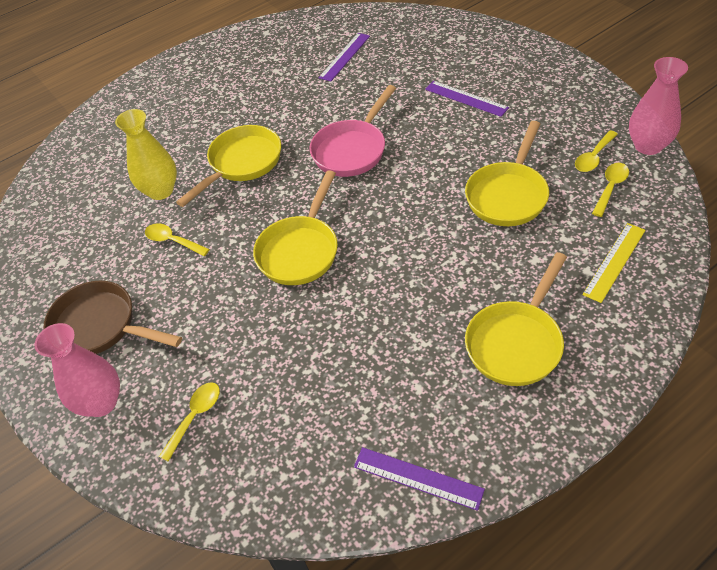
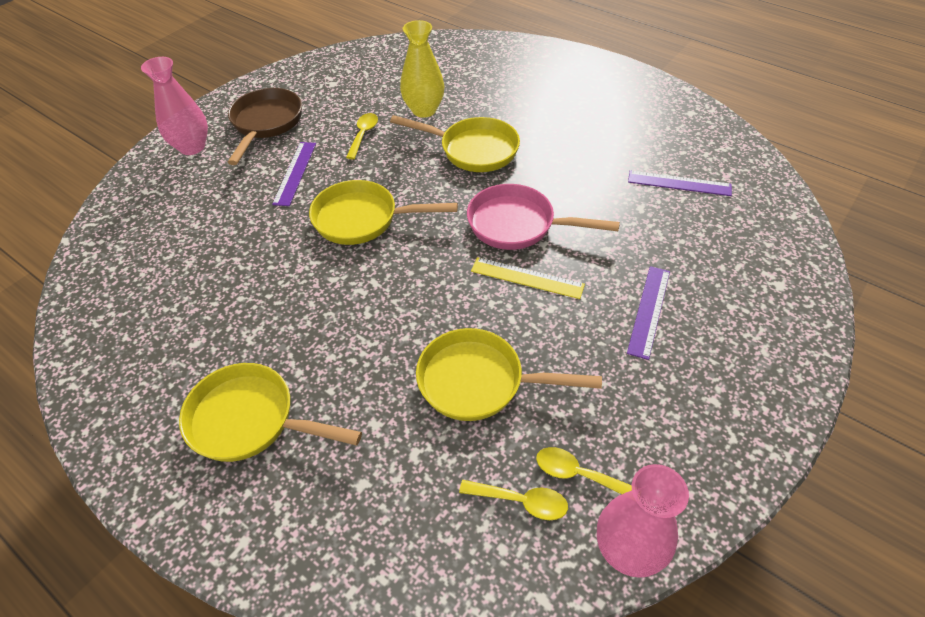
camera: 70 degrees right, 0 degrees up
yellow spoon [159,382,220,462] -> none
purple ruler [354,447,485,511] -> purple ruler moved to [272,142,316,206]
yellow ruler [583,223,646,303] -> yellow ruler moved to [471,257,585,299]

